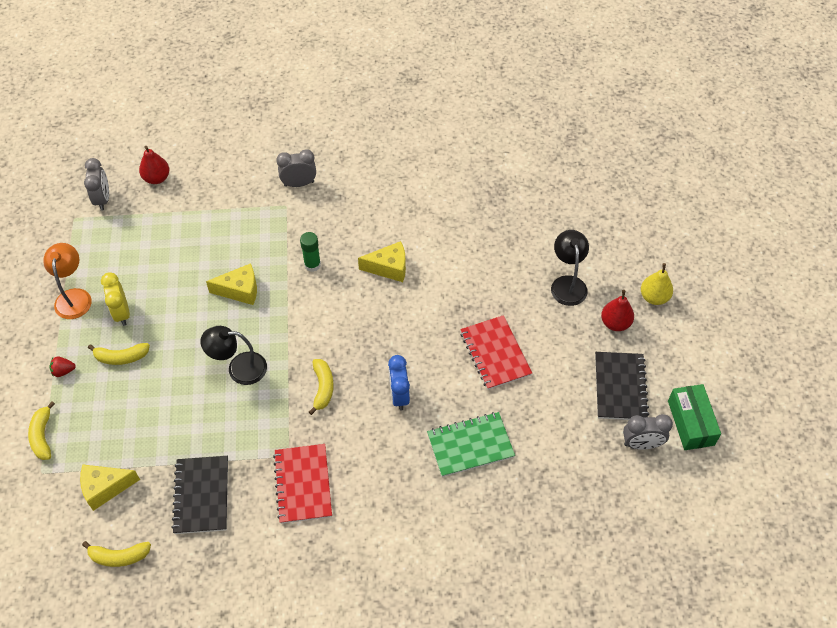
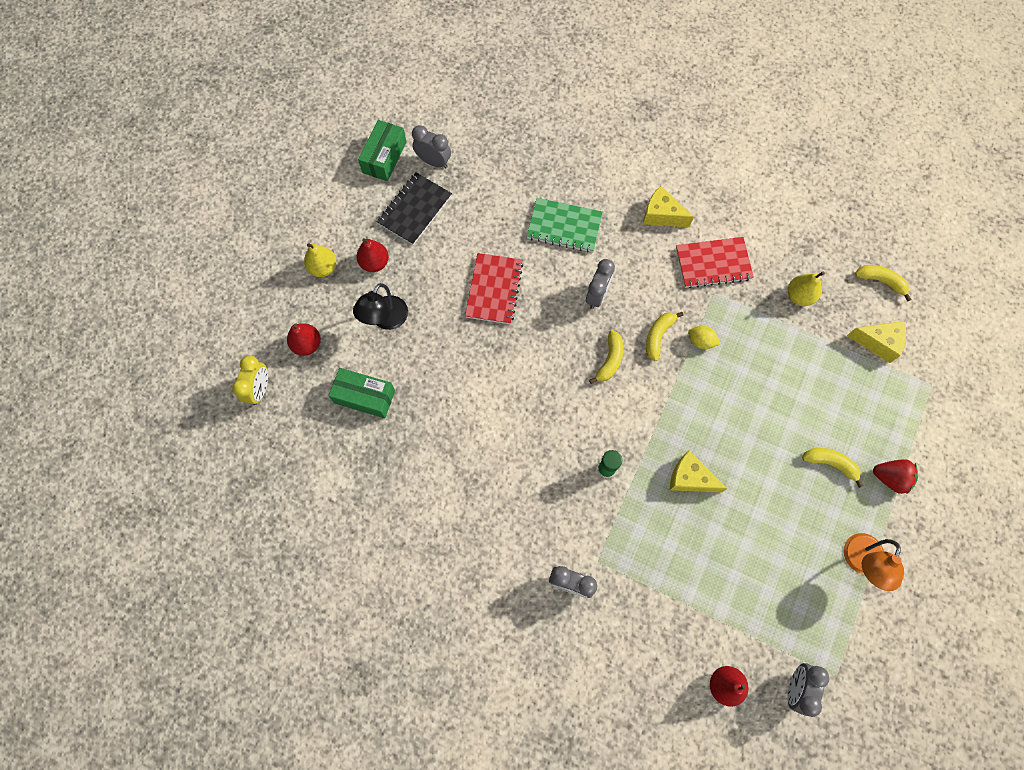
camera: 150 degrees left, 15 degrees up
yellow banana [28,401,55,460] -> yellow banana moved to [589,330,623,384]
red strawberry [50,356,76,377] -> red strawberry [873,459,918,494], size x1.58
yellow clock [101,272,130,326] -> yellow clock moved to [232,355,268,405]
black notebook [171,456,228,534] -> yellow pear [788,272,825,306]
black lamp [200,326,267,385] -> none
red notebook [273,444,332,524] -> red notebook turned 60 degrees clockwise [676,237,754,288]
yellow cheese [358,241,406,282] -> yellow cheese moved to [643,186,694,227]
blue clock [388,355,410,411] -> grey clock [586,259,615,309]
none -> red pear [287,323,321,356]
none -> green box [328,368,395,418]
none -> yellow lemon [688,325,720,349]

